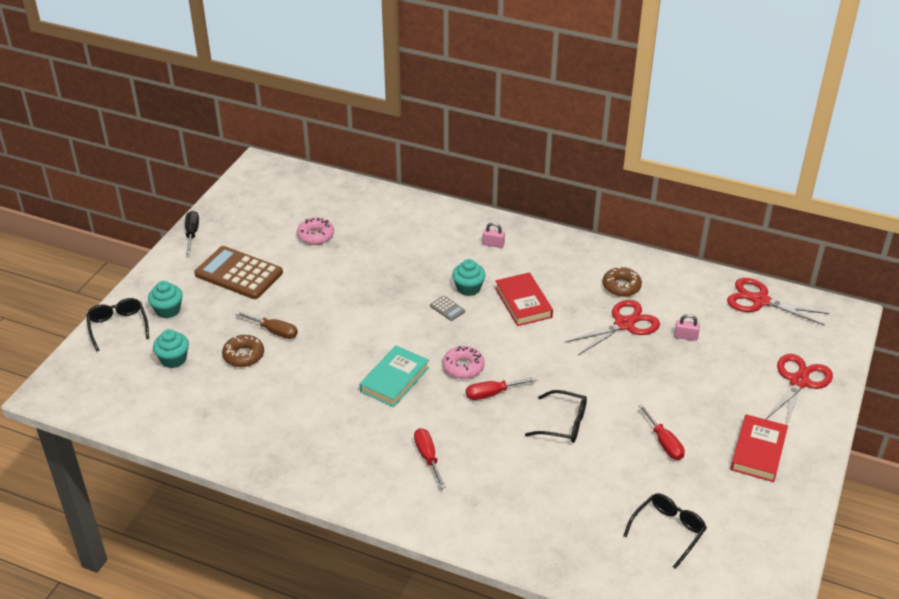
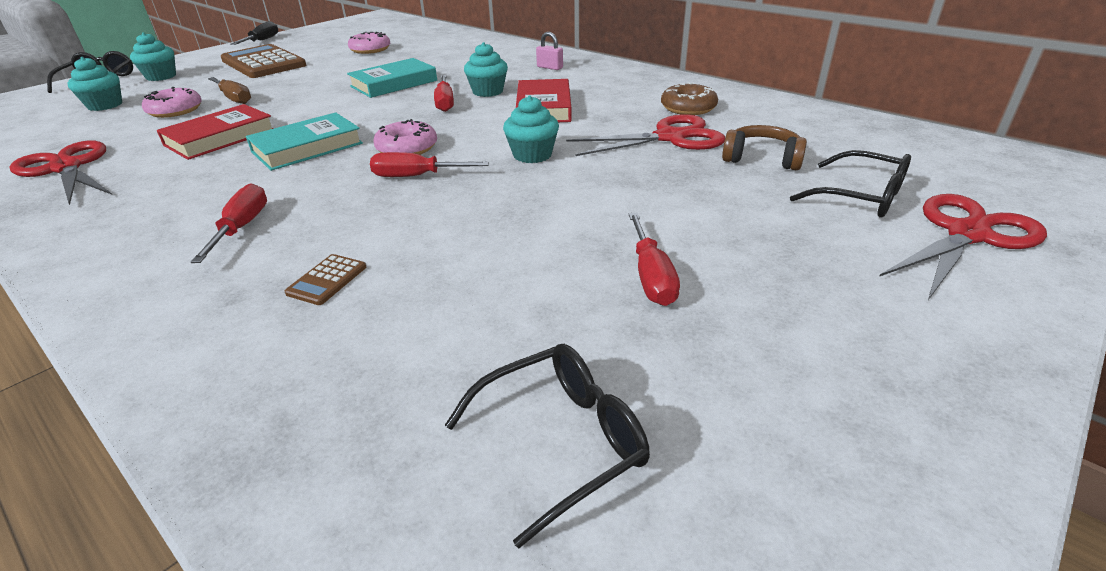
camera: 20 degrees right, 5 degrees down
brown donut [222,335,264,367] -> pink donut [142,87,202,118]
grey calculator [430,296,465,321] -> red screwdriver [434,75,454,112]
black glasses [525,390,587,443] -> black glasses moved to [790,150,911,218]
pink padlock [674,314,700,341] -> brown headphones [722,125,807,170]
red scissors [727,278,830,326] -> red scissors moved to [9,140,112,205]
red book [730,414,788,482] -> red book moved to [157,104,274,160]
none -> brown calculator [285,254,366,305]
none -> turquoise book [347,58,437,98]
none -> turquoise cupcake [503,95,559,163]

